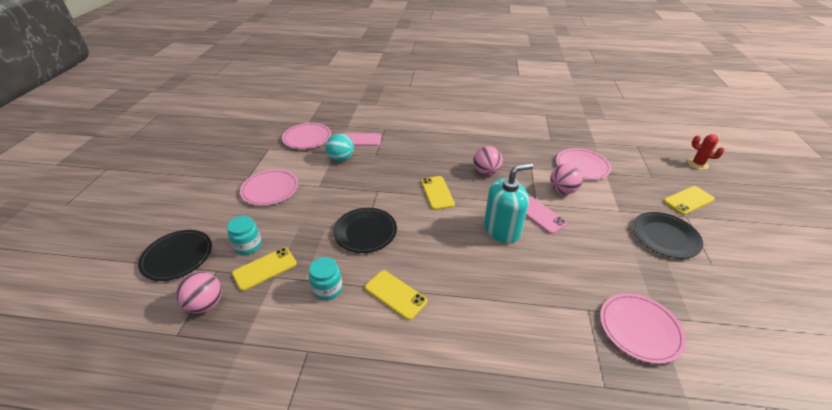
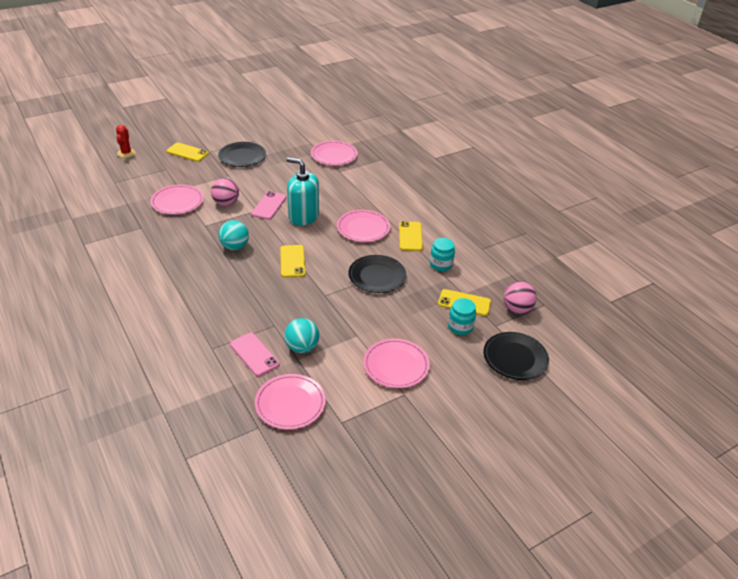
camera: 130 degrees left, 0 degrees up
yellow phone [421,176,455,210] -> yellow phone turned 45 degrees counterclockwise [280,245,305,278]
pink ball [473,146,503,175] -> turquoise ball [218,220,249,250]
none -> pink plate [337,210,390,242]

